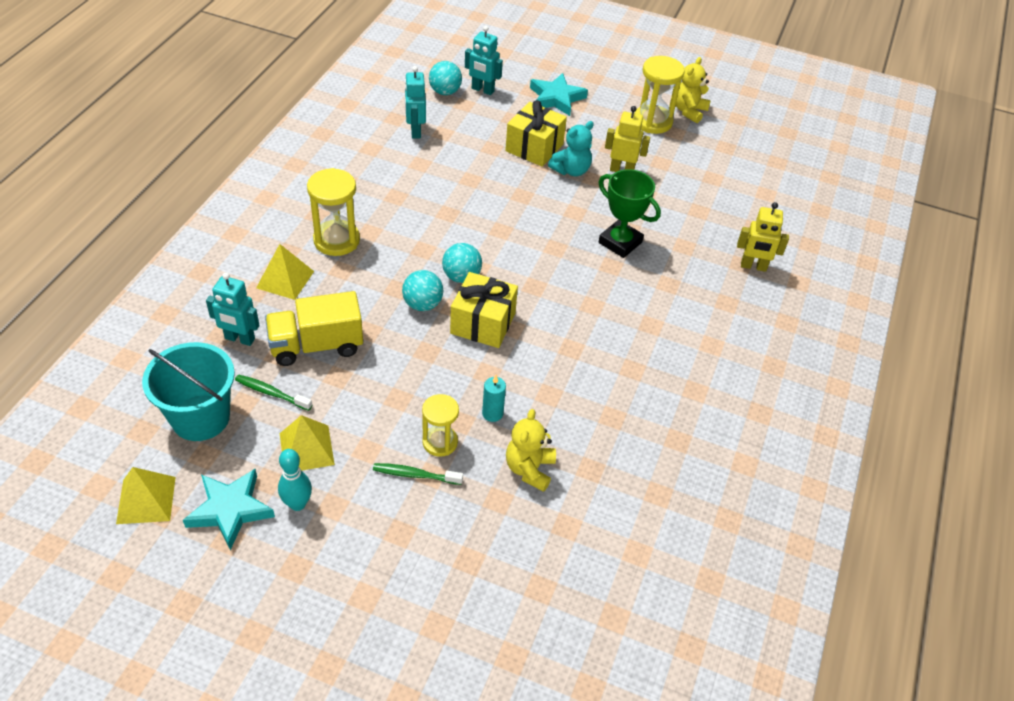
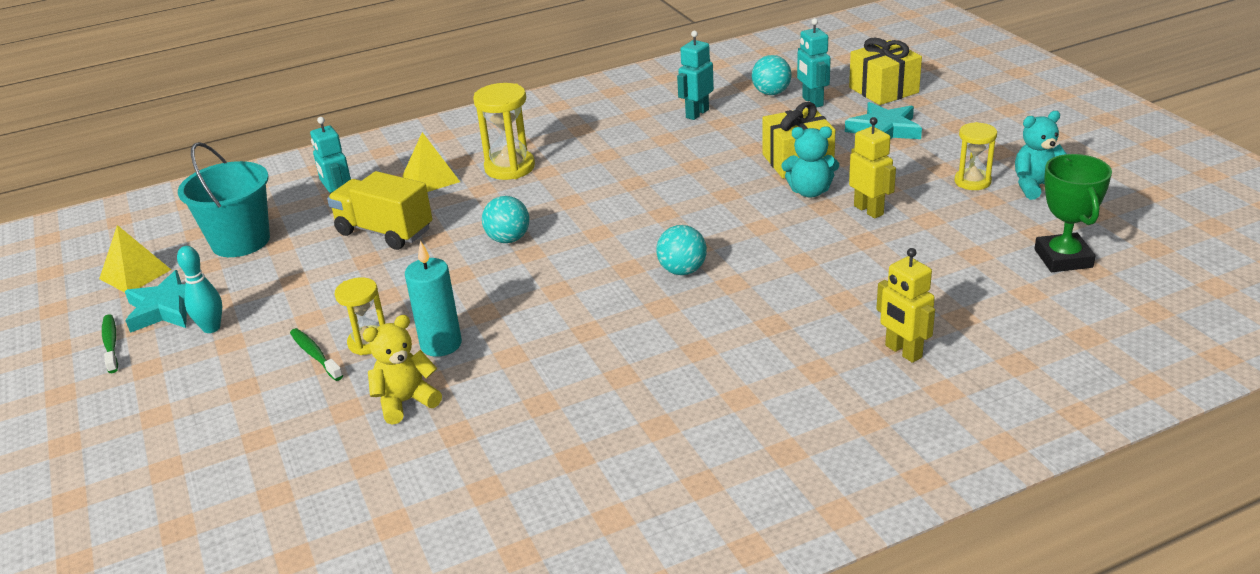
camera: 50 degrees right, 15 degrees down
green toothbrush [235,374,312,411] -> green toothbrush moved to [102,314,118,373]
yellow pyramid [280,415,335,470] -> none
turquoise ball [442,243,482,283] -> turquoise ball moved to [656,225,707,275]
yellow gift [450,272,518,348] -> yellow gift moved to [849,38,922,105]
turquoise candle [482,375,506,422] -> turquoise candle [405,241,462,357], size x1.63
green trophy [599,169,661,258] -> green trophy moved to [1034,154,1112,272]
yellow hourglass [635,56,685,134] -> yellow hourglass [954,122,997,190], size x0.65
yellow teddy bear [676,57,711,123] -> turquoise teddy bear [1015,111,1066,200]

